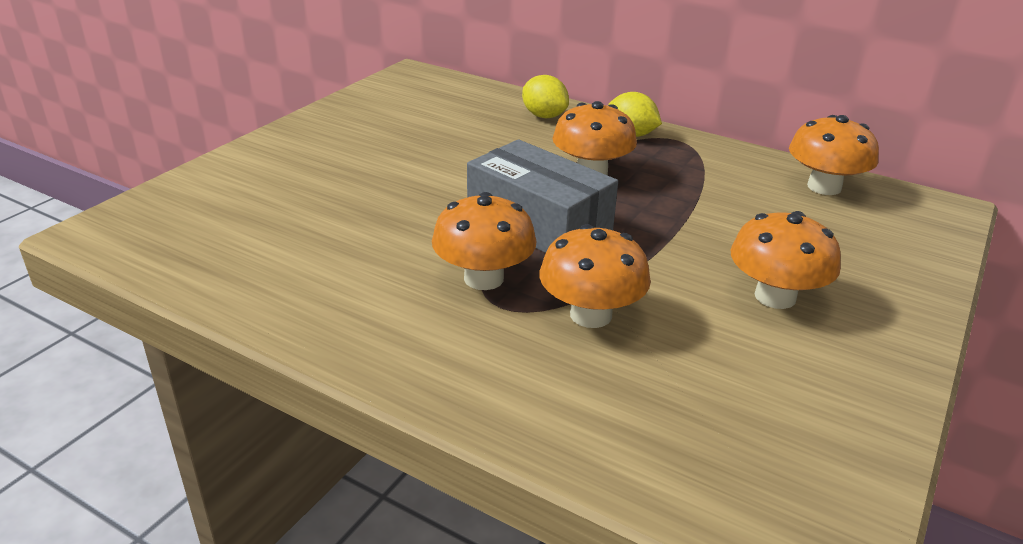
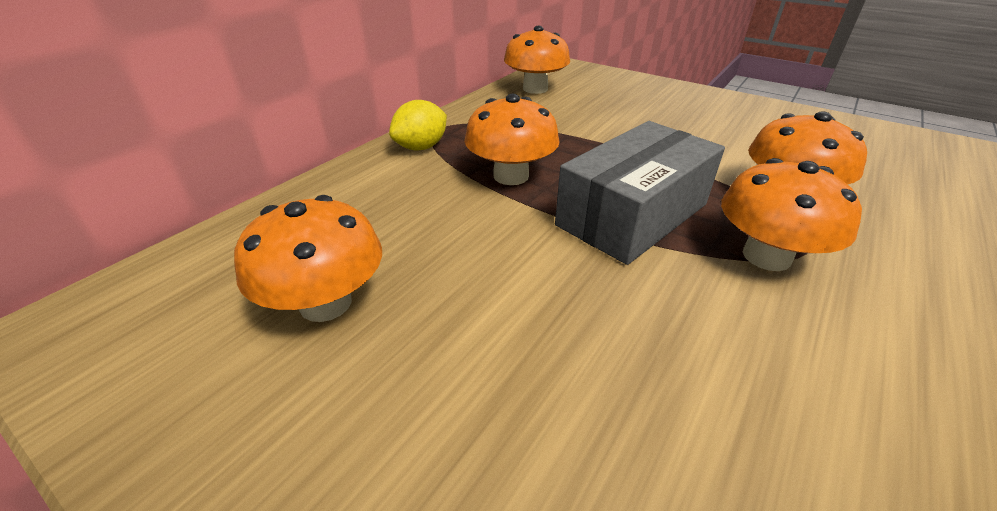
camera: 85 degrees left, 5 degrees up
yellow lemon [522,75,569,118] -> none
orange mushroom [731,211,841,309] -> orange mushroom moved to [234,195,382,322]

